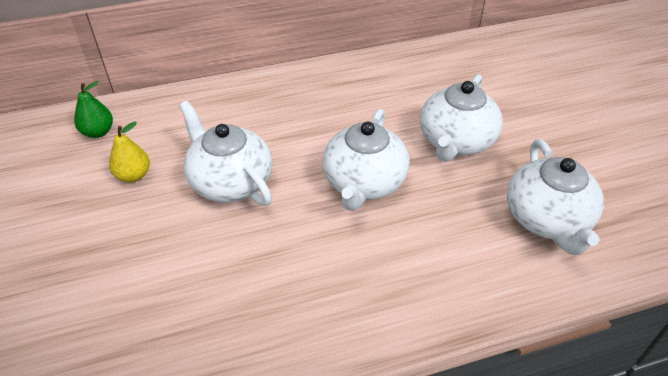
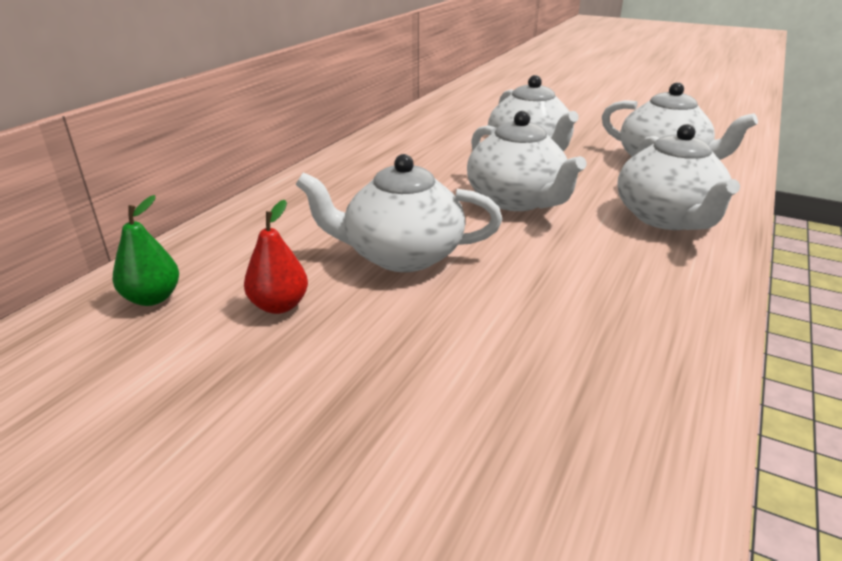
camera: 45 degrees left, 15 degrees down
yellow pear [109,122,150,182] -> red pear [244,200,308,314]
none -> white teapot [617,124,740,230]

